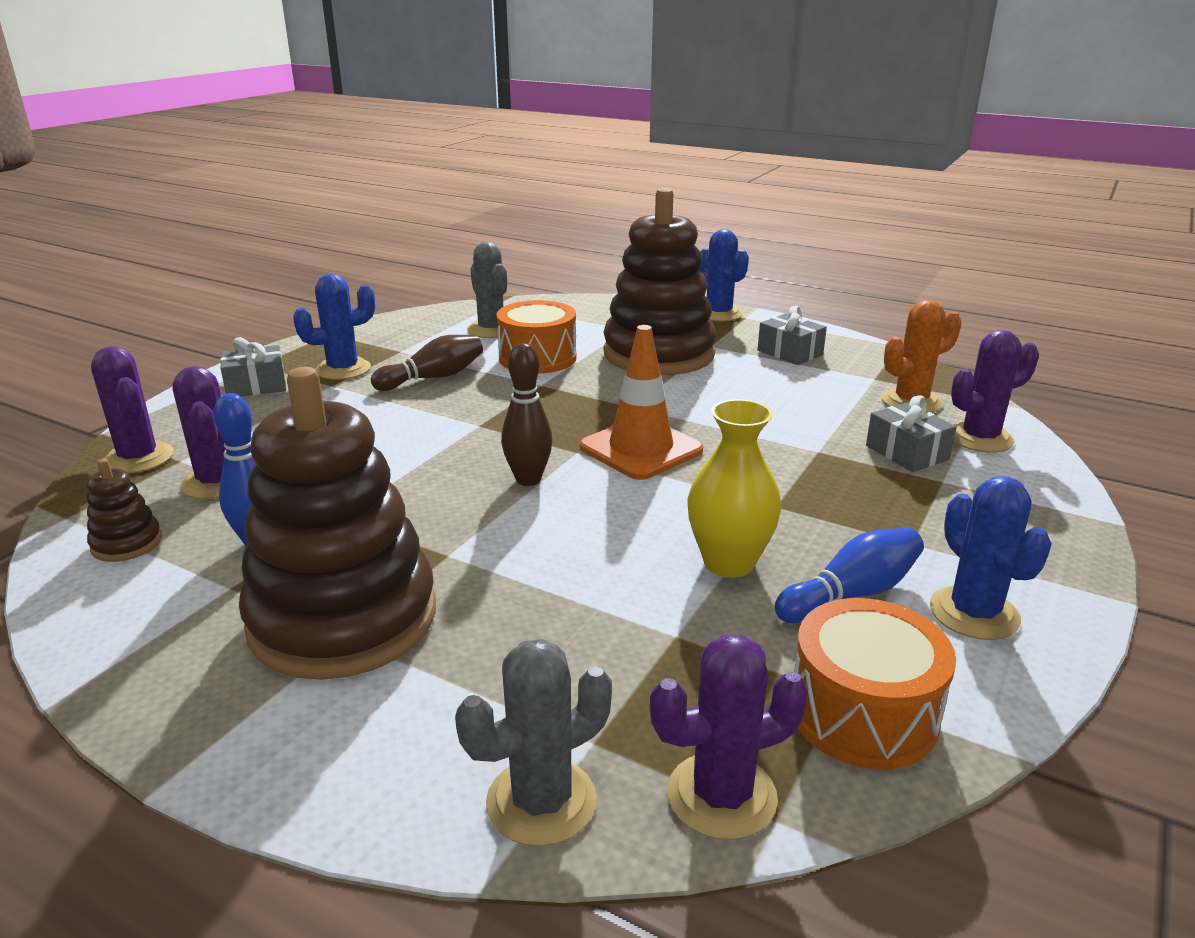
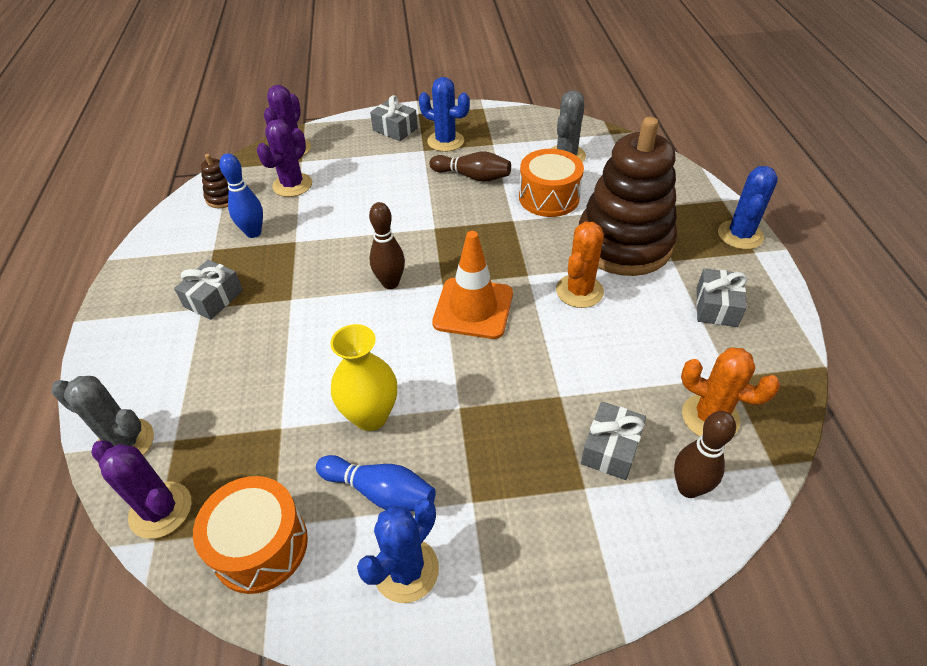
camera: 55 degrees right, 20 degrees up
brown stacking toy [239,367,436,680] -> grey gift [174,260,243,320]
purple cactus [951,330,1039,453] -> brown bowling pin [674,411,736,498]
none -> orange cactus [556,221,604,308]

